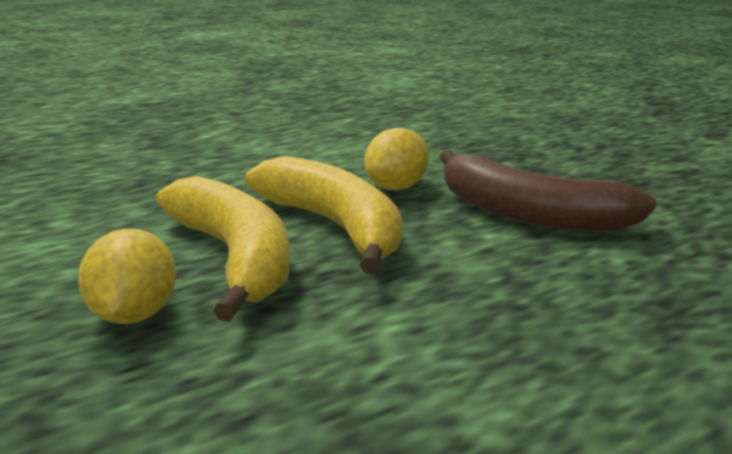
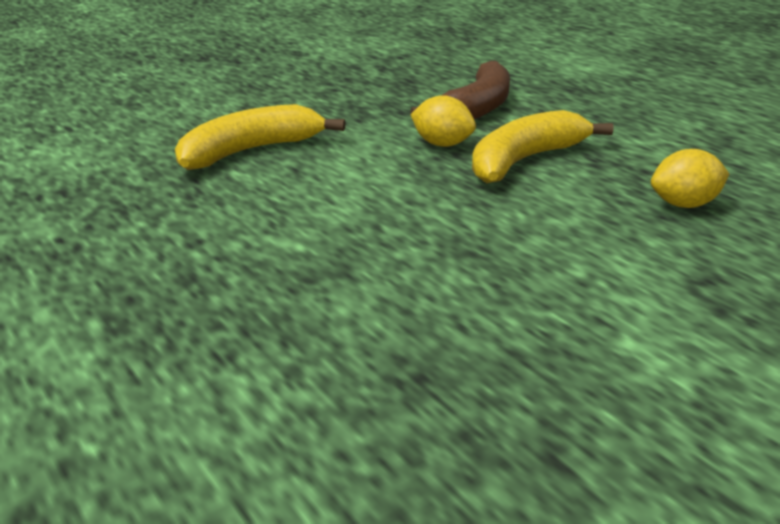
camera: 95 degrees left, 5 degrees up
yellow banana [156,176,290,322] -> yellow banana moved to [175,104,345,170]

